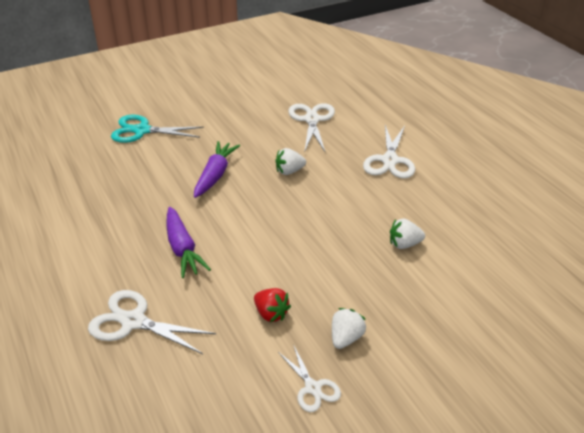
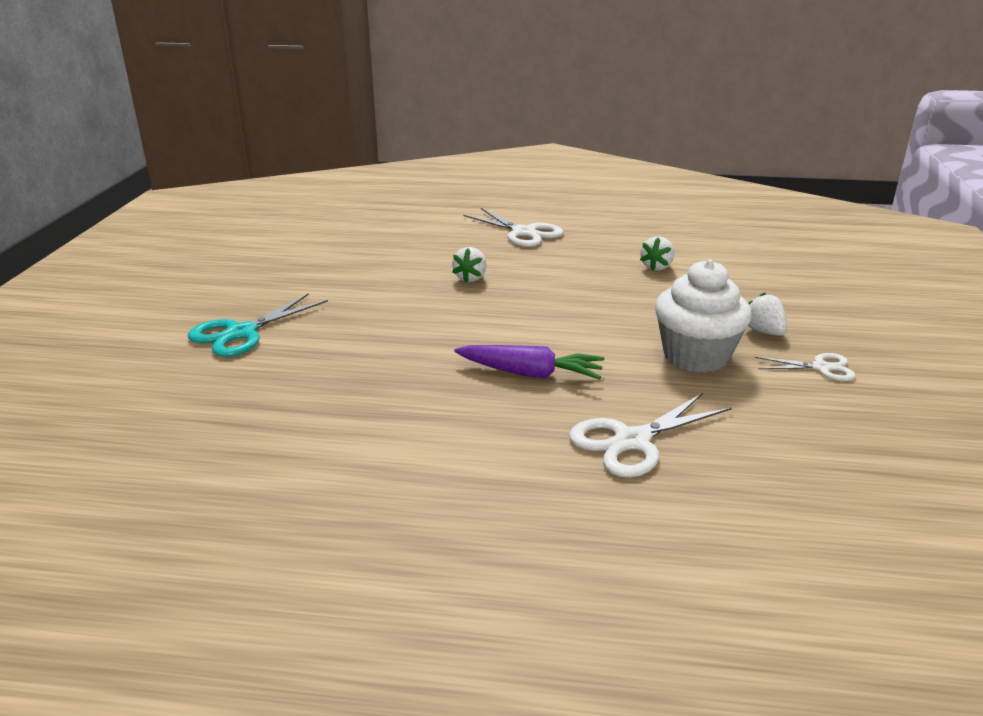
camera: 55 degrees left, 10 degrees down
purple carrot [194,141,240,198] -> none
red strawberry [254,288,291,322] -> white cupcake [655,259,752,373]
white scissors [289,103,335,153] -> none

